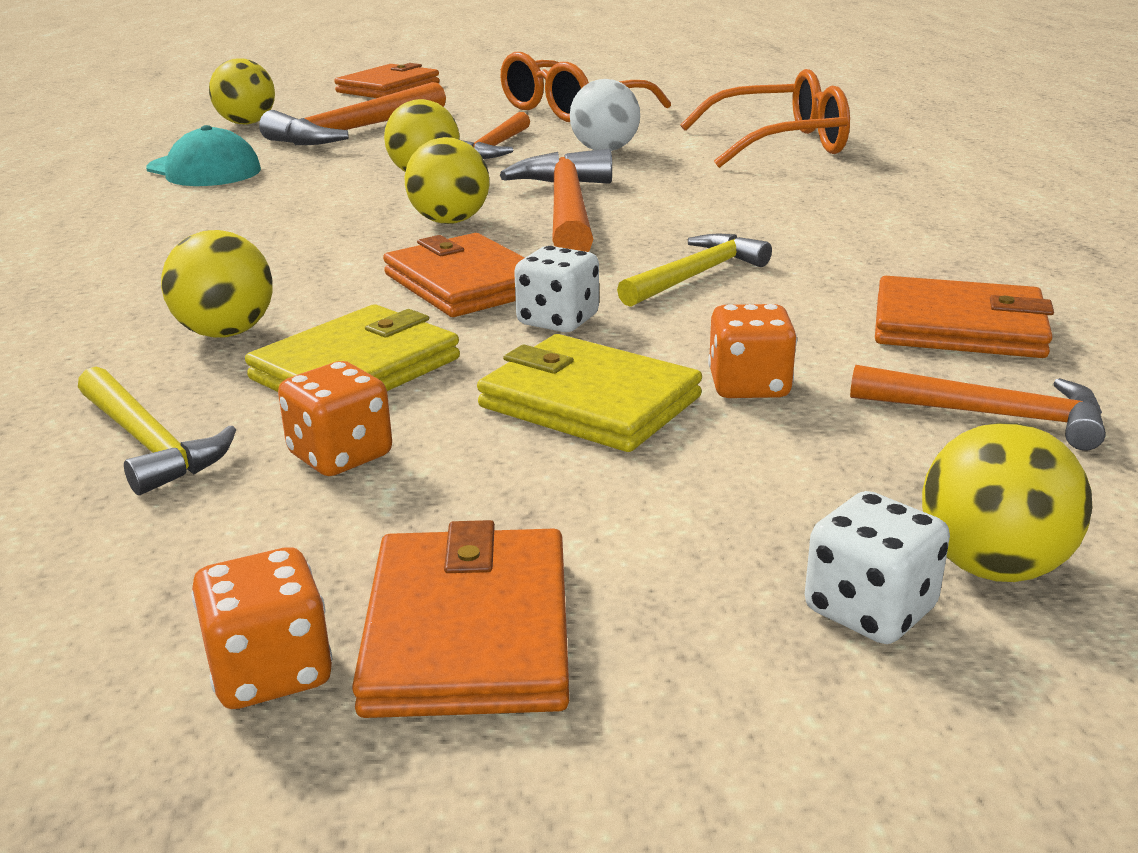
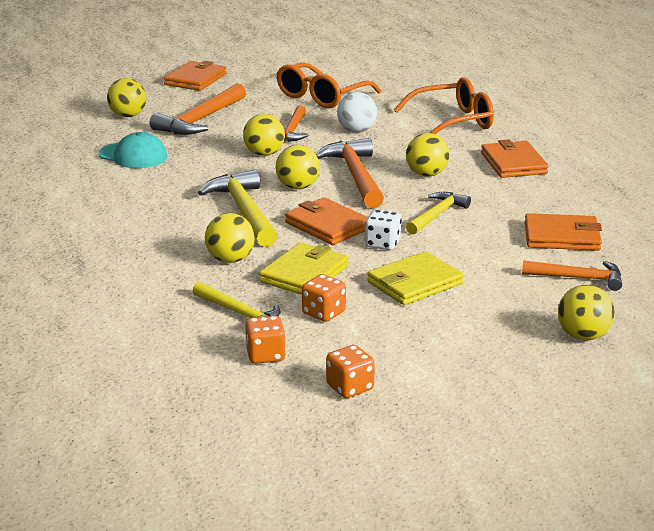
camera: 10 degrees left, 0 degrees up
orange wallet [352,520,569,718] -> orange wallet moved to [481,139,549,178]
yellow wallet [477,334,702,452] -> yellow wallet turned 60 degrees counterclockwise [367,251,464,305]
orange dice [708,304,797,398] -> orange dice moved to [245,316,286,364]
white dice [805,491,950,644] -> none
none -> yellow hammer [198,169,277,247]
none -> yellow ball [406,133,450,177]

